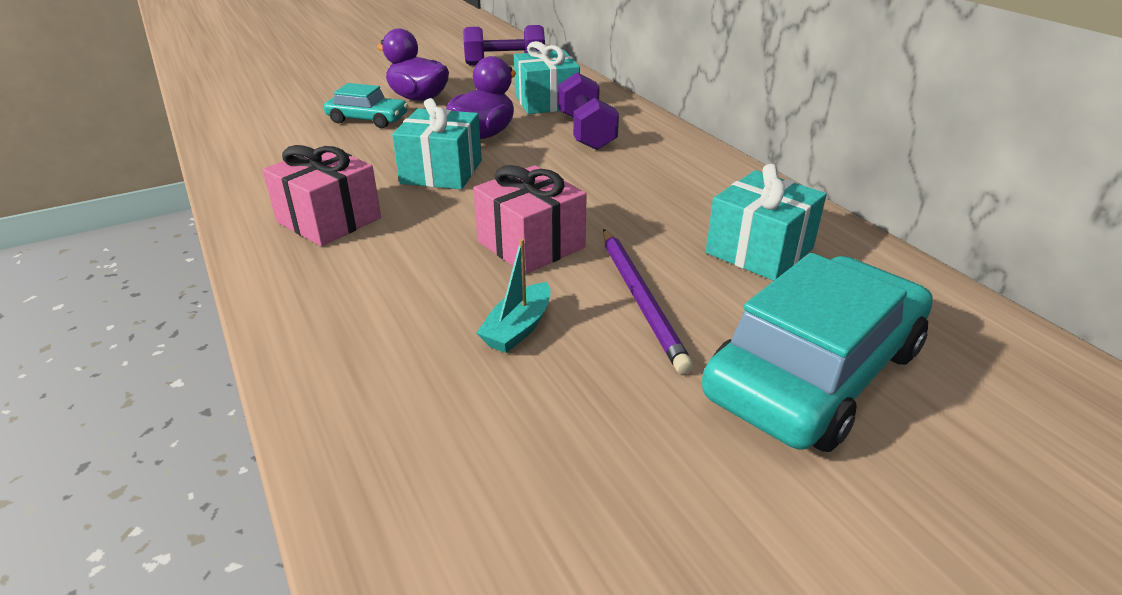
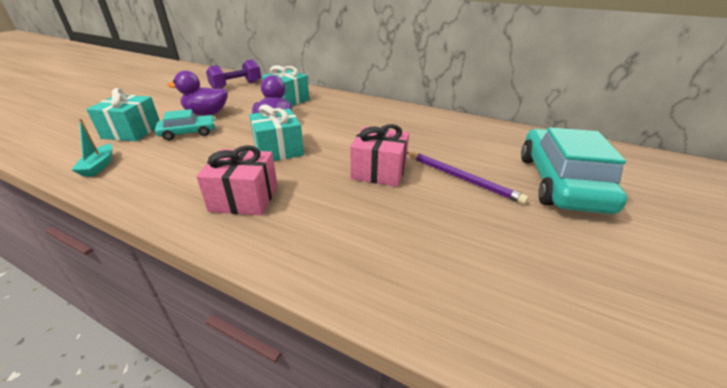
camera: 35 degrees left, 0 degrees up
turquoise boat [476,239,550,353] -> turquoise boat moved to [71,118,112,177]
purple dumbbell [558,72,619,150] -> none
turquoise gift [706,164,827,281] -> turquoise gift moved to [86,88,160,141]

